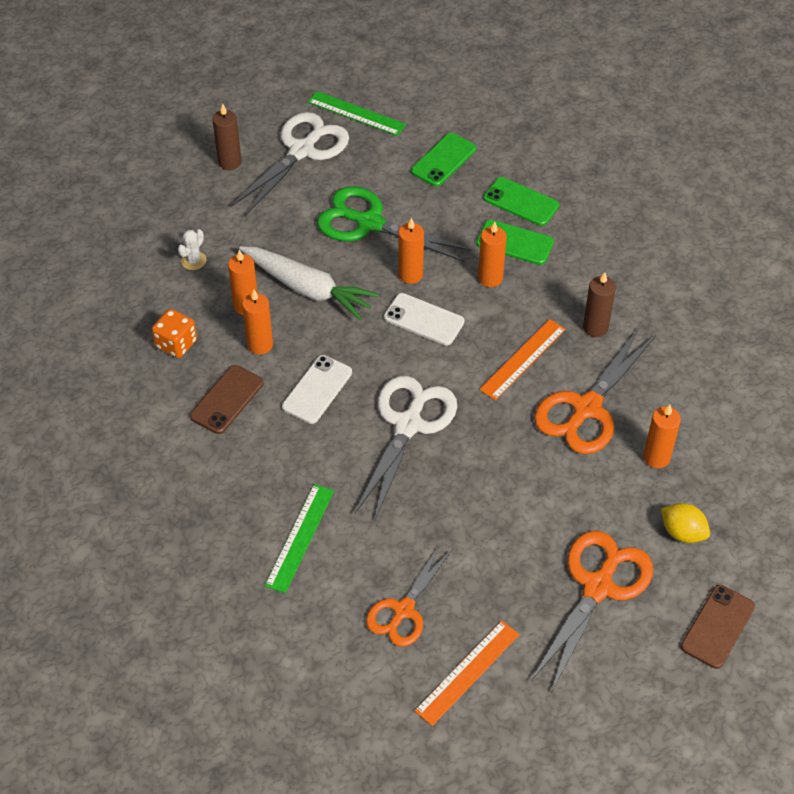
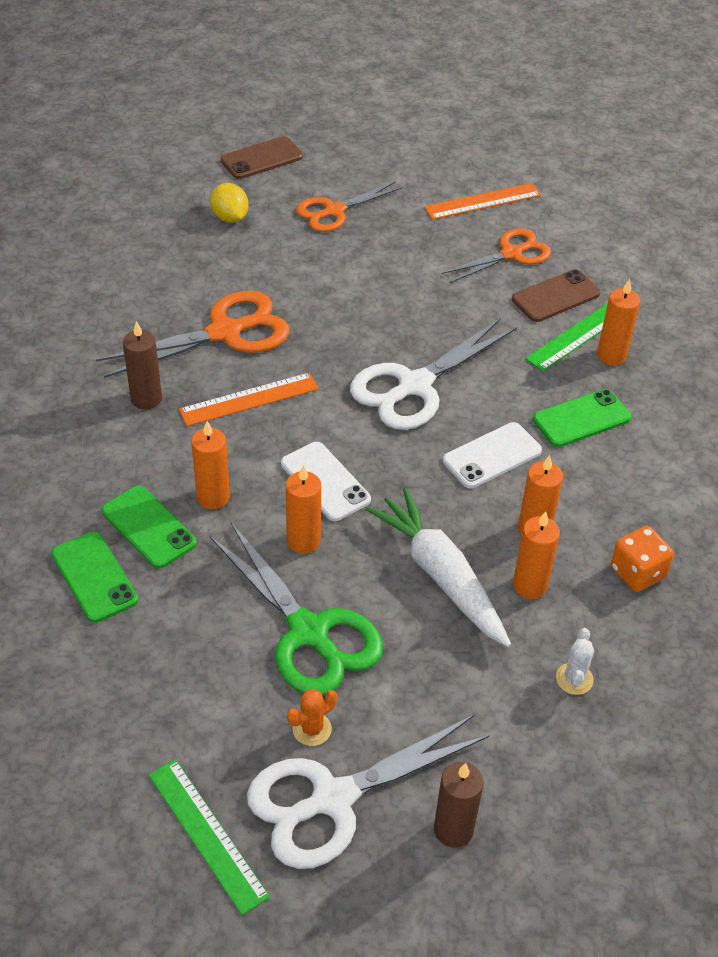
camera: 155 degrees left, 5 degrees down
white cactus [178,229,206,270] -> white cactus turned 45 degrees counterclockwise [556,628,594,695]
brown phone [190,365,263,434] -> brown phone moved to [512,269,600,322]
green phone [411,133,476,187] -> green phone moved to [533,389,631,447]
orange scissors [531,531,653,692] -> orange scissors [296,181,403,232], size x0.66
orange candle [644,405,681,468] -> orange candle moved to [597,279,640,366]
none -> orange cactus [287,689,337,746]

